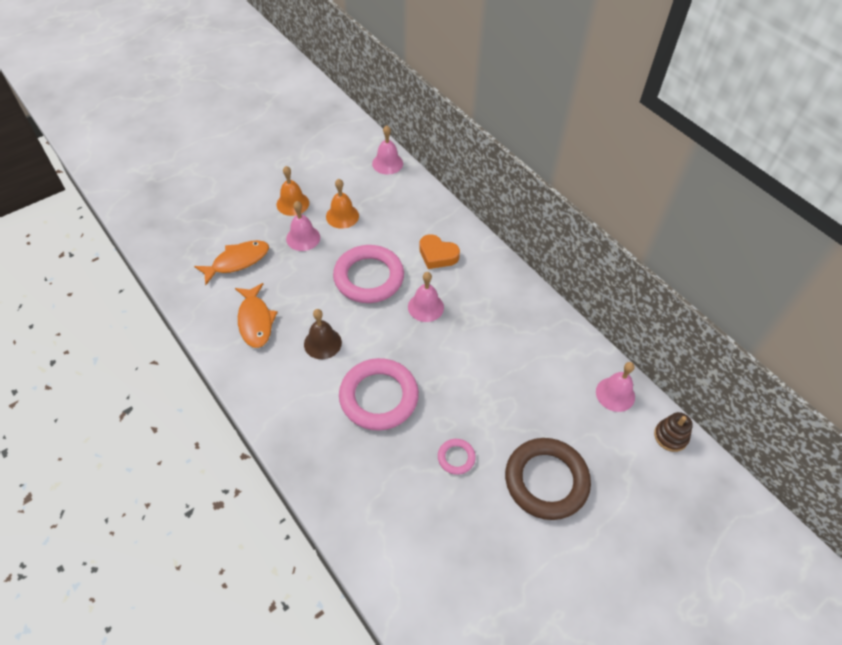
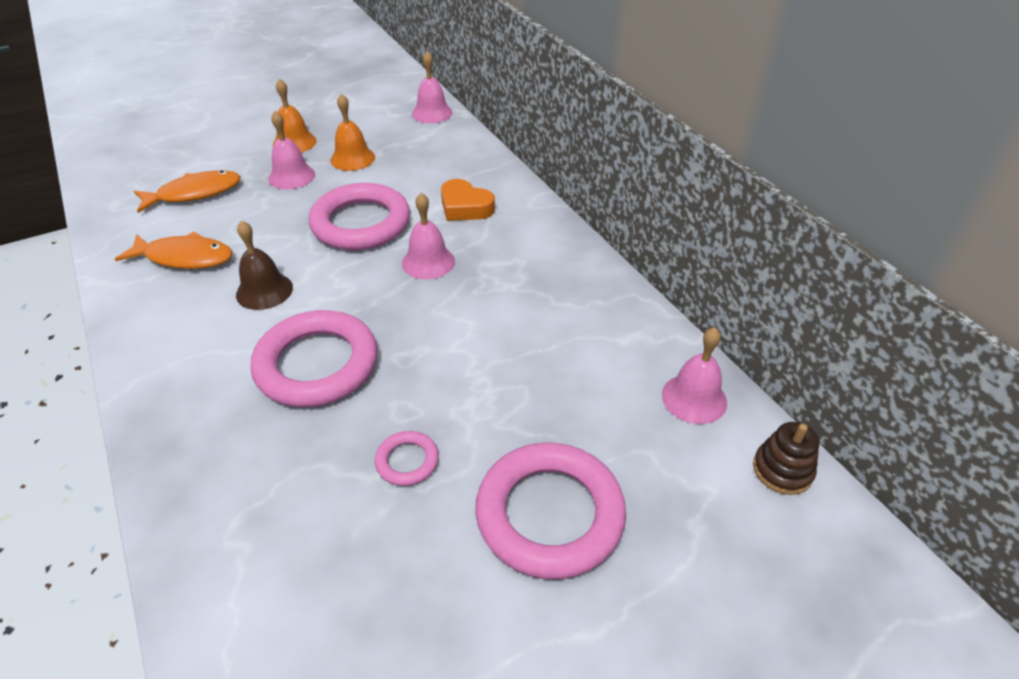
camera: 10 degrees right, 10 degrees down
orange fish [235,283,278,348] -> orange fish turned 75 degrees counterclockwise [115,232,233,269]
brown ring [505,438,591,520] -> pink ring [475,443,626,579]

